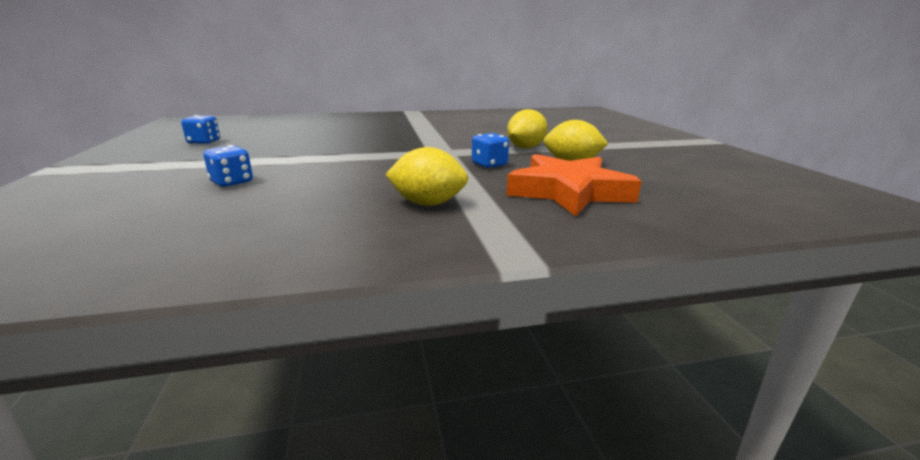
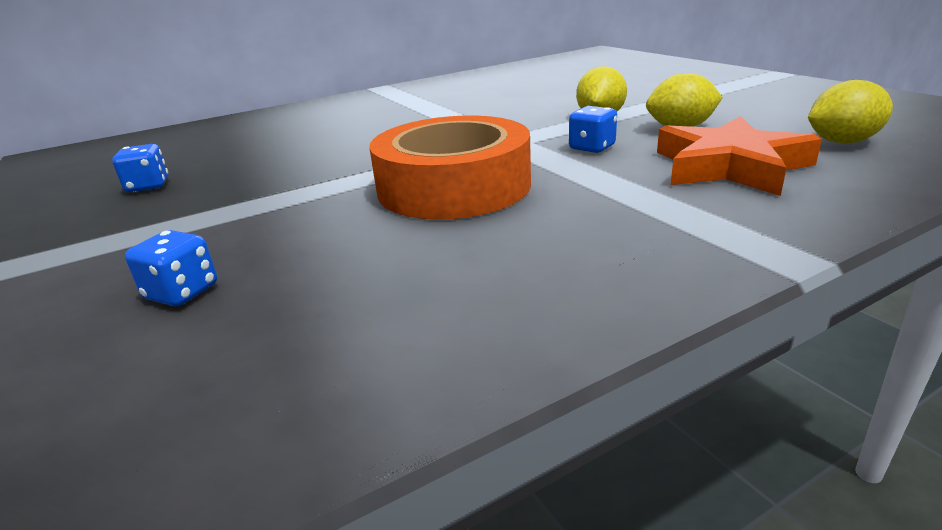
camera: 15 degrees left, 5 degrees up
blue dice [203,145,253,187] -> blue dice moved to [125,230,217,306]
yellow lemon [385,147,468,206] -> yellow lemon moved to [808,80,893,144]
none -> orange tape [370,116,531,220]

